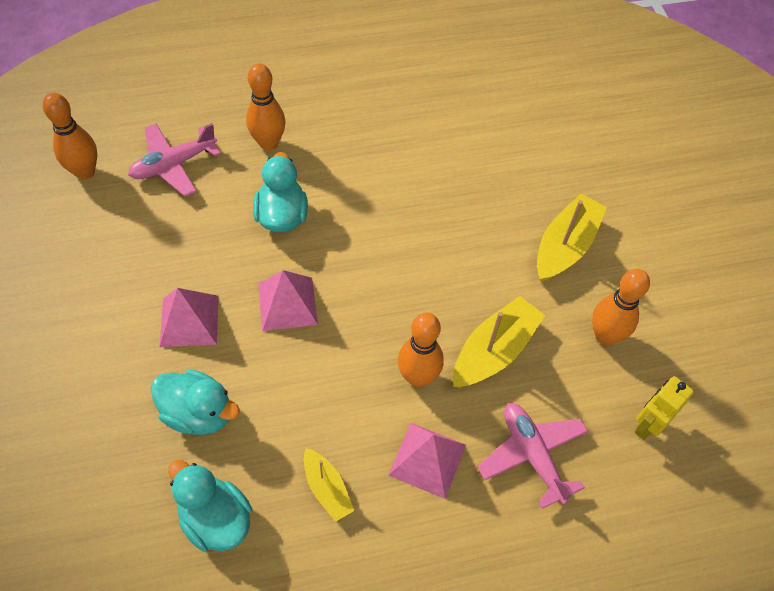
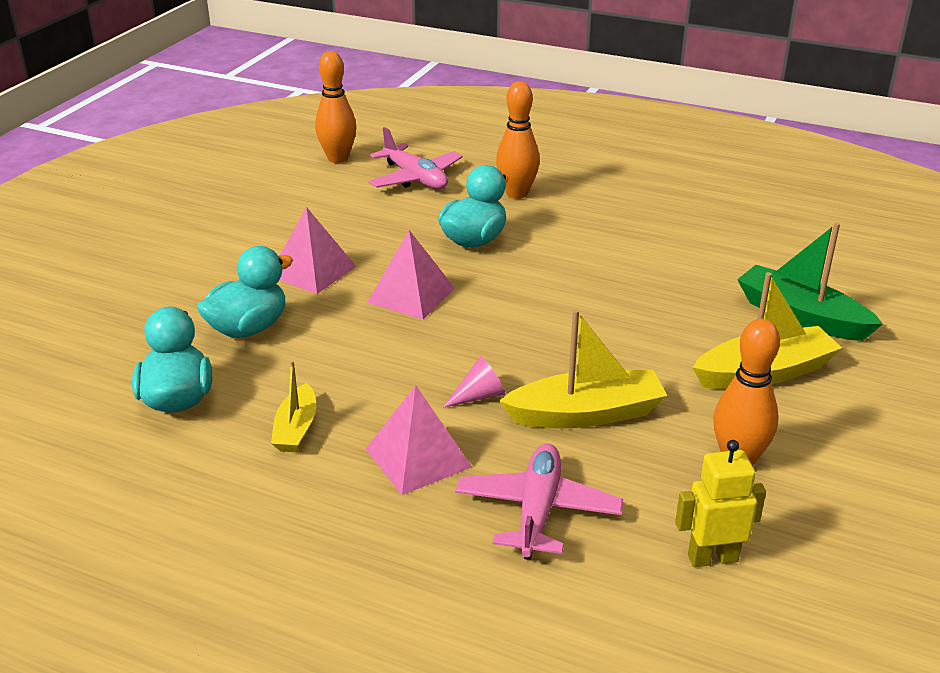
camera: 40 degrees right, 25 degrees down
pink plane [128,123,221,197] -> pink plane turned 135 degrees counterclockwise [368,127,463,189]
turquoise duck [151,370,240,435] -> turquoise duck turned 105 degrees counterclockwise [197,246,293,338]
orange bowling pin [398,313,444,387] -> pink cone [443,356,505,408]
none -> green boat [737,222,883,341]

